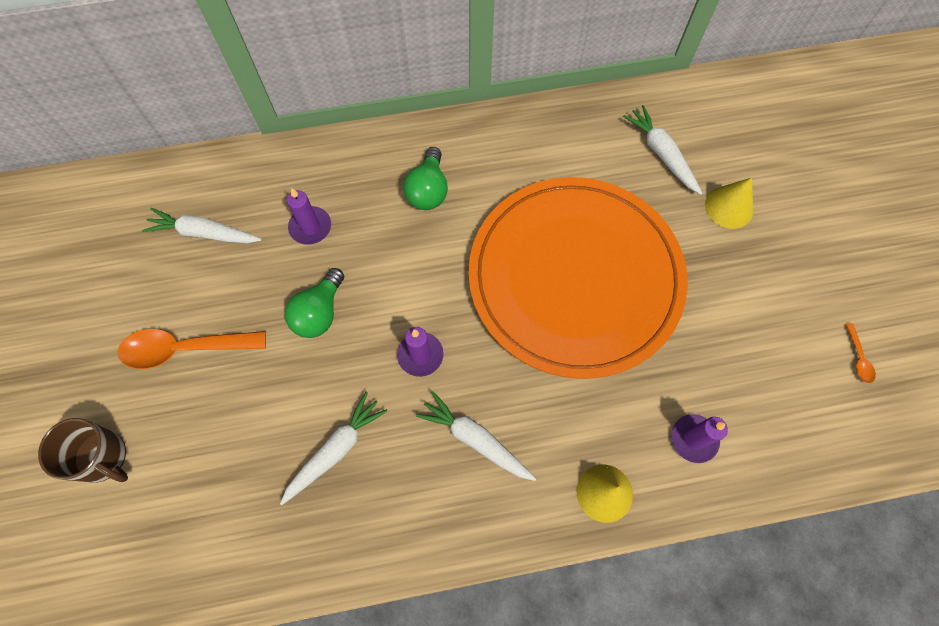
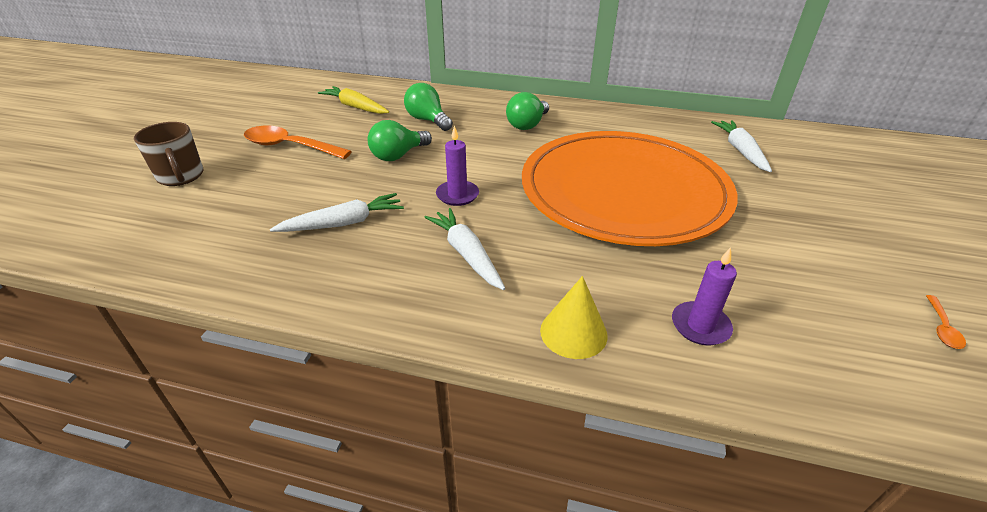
camera: 25 degrees right, 30 degrees down
white carrot [142,208,262,244] -> yellow carrot [318,86,389,114]
purple candle [287,188,331,245] -> green light bulb [404,83,453,131]
yellow cone [705,178,754,229] -> none

